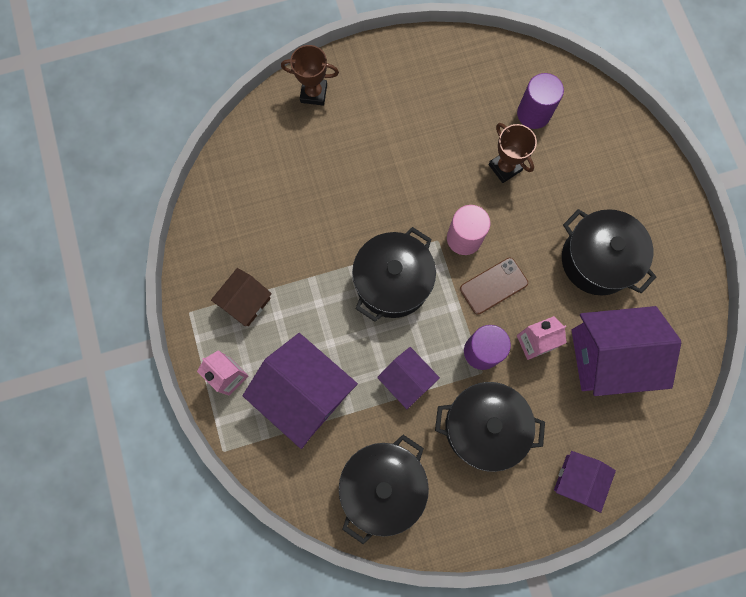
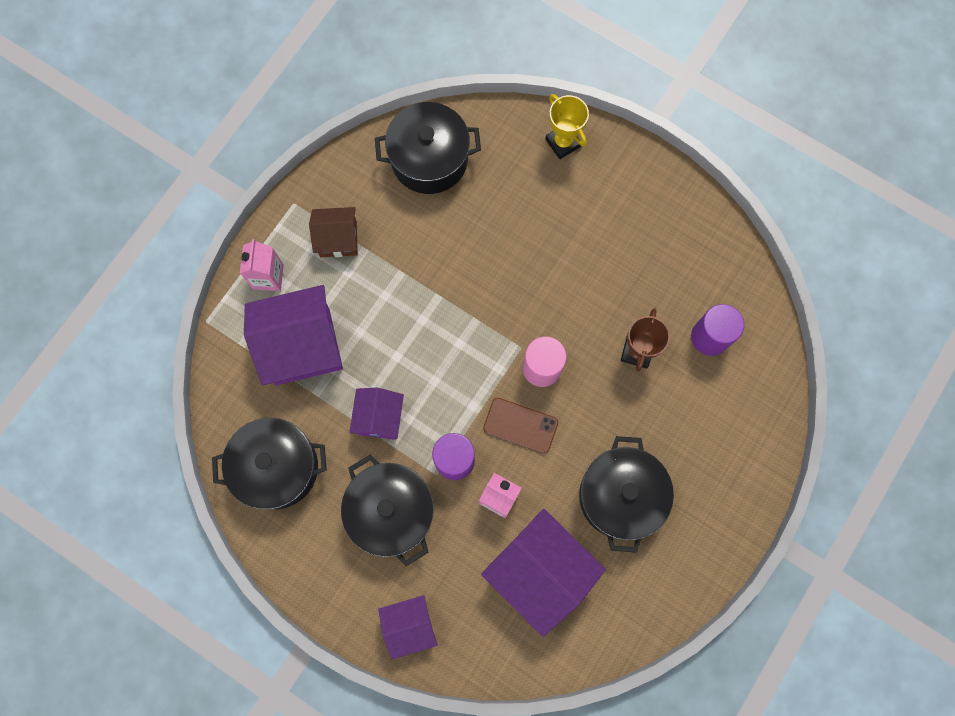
camera: 50 degrees right, 0 degrees up
purple house [243,333,358,449] -> purple house turned 75 degrees clockwise [244,285,343,386]
brown trophy [281,45,339,106] -> yellow trophy [545,94,589,159]
black pot [352,227,436,322] -> black pot moved to [375,102,481,194]

